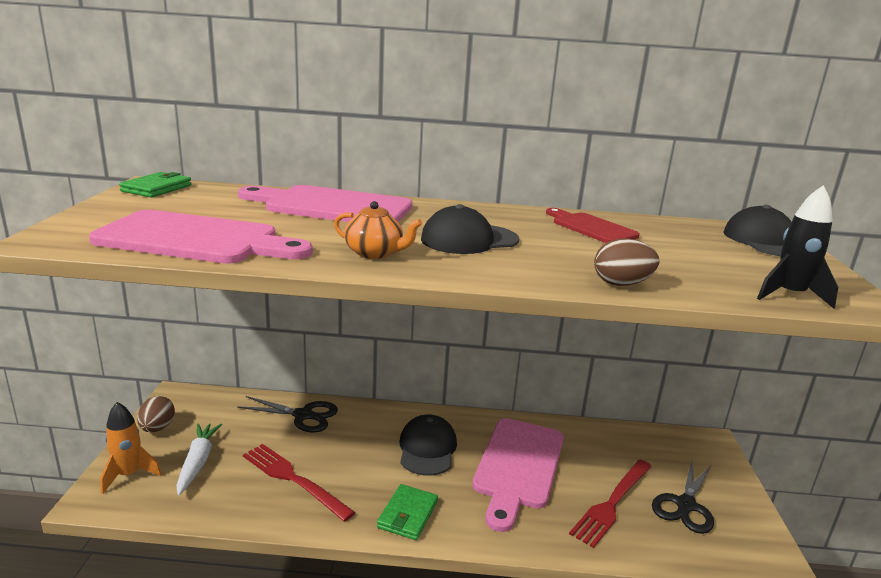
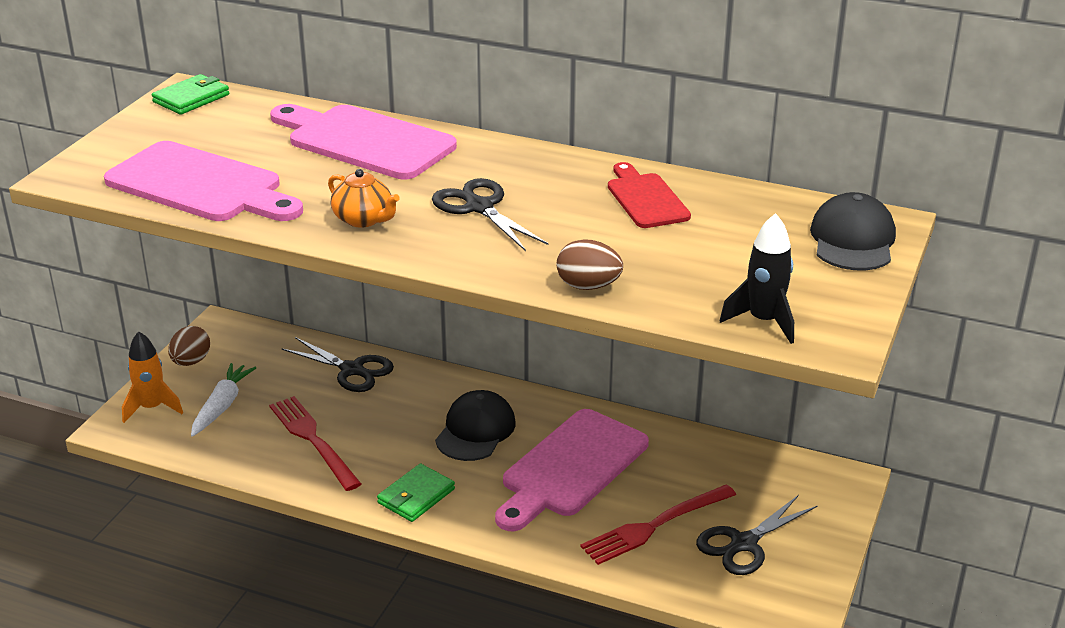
camera: 20 degrees right, 10 degrees up
black cap [421,204,519,254] -> black scissors [432,178,549,251]

